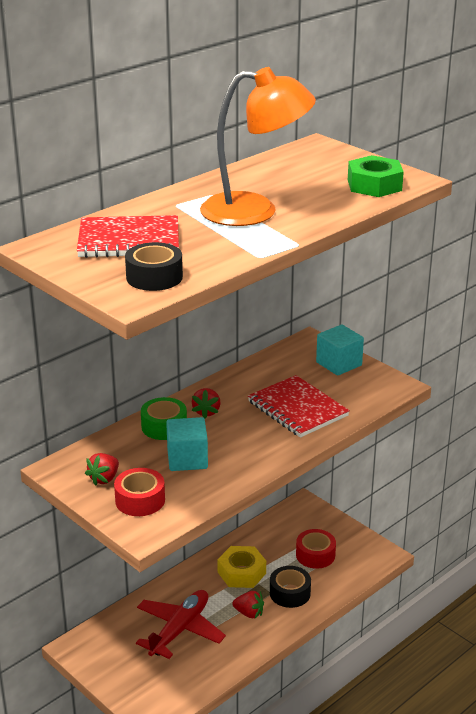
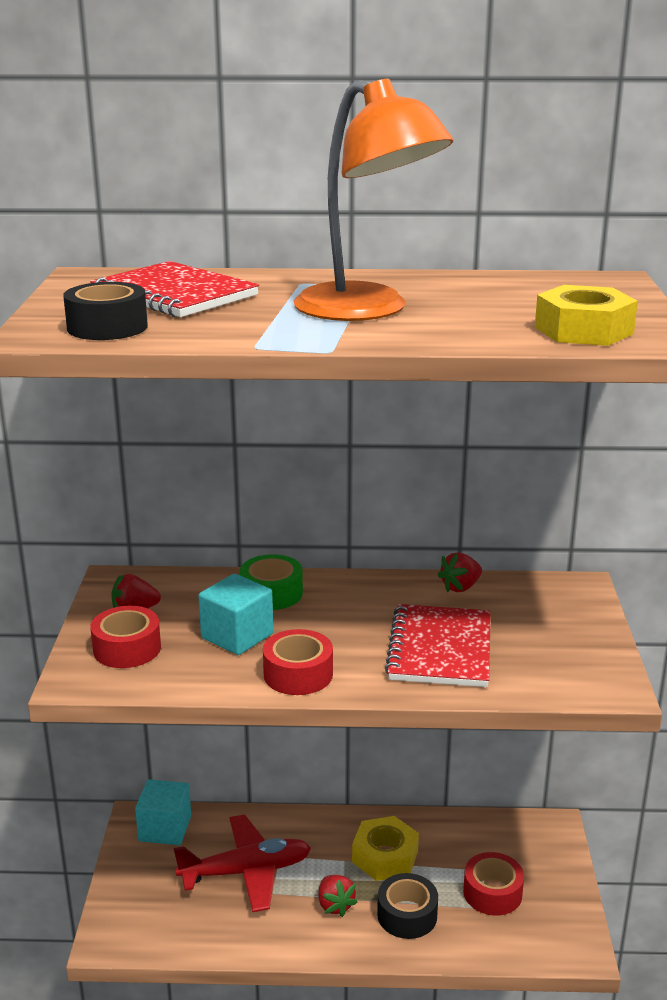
camera: 45 degrees right, 5 degrees down
red strawberry [192,388,221,419] -> red strawberry moved to [437,552,482,593]
turquoise cube [316,325,364,375] -> turquoise cube moved to [135,779,191,845]
green nut [348,155,404,197] -> yellow nut [535,285,638,346]
none -> red tape [263,629,333,695]

